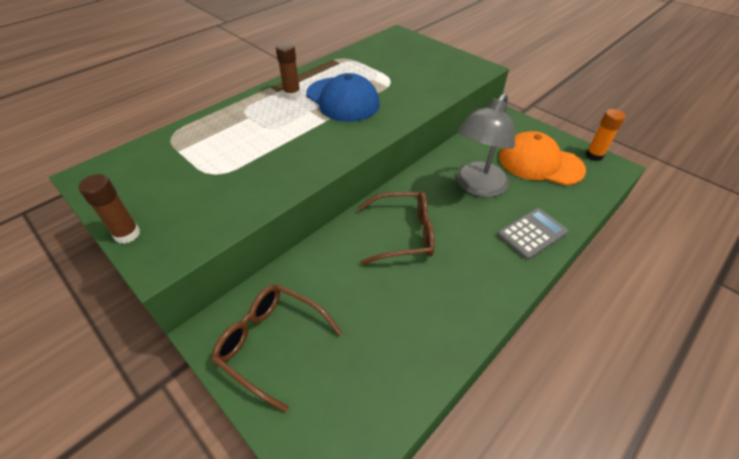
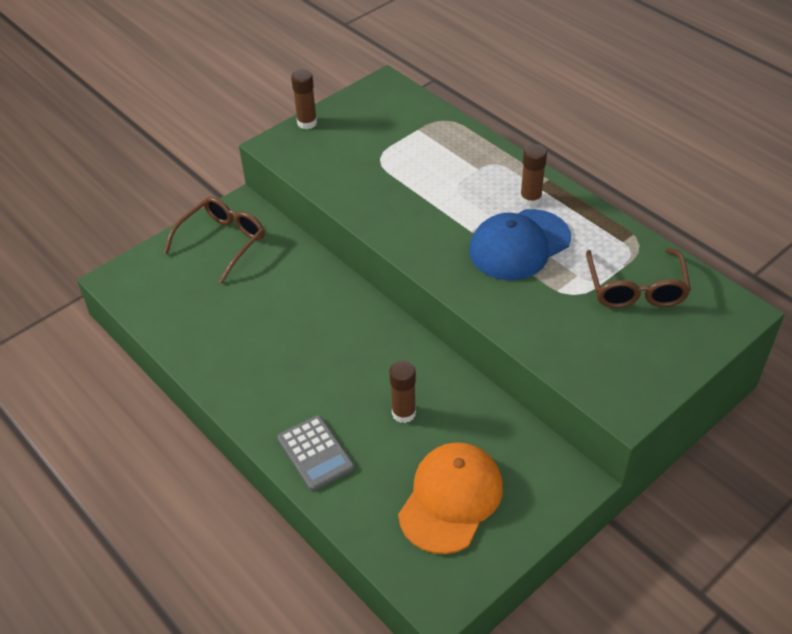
camera: 95 degrees right, 0 degrees up
brown glasses [357,191,435,265] -> brown glasses moved to [586,248,691,308]
grey lamp [457,93,515,197] -> brown glue stick [389,361,416,423]
orange glue stick [586,109,626,161] -> none

